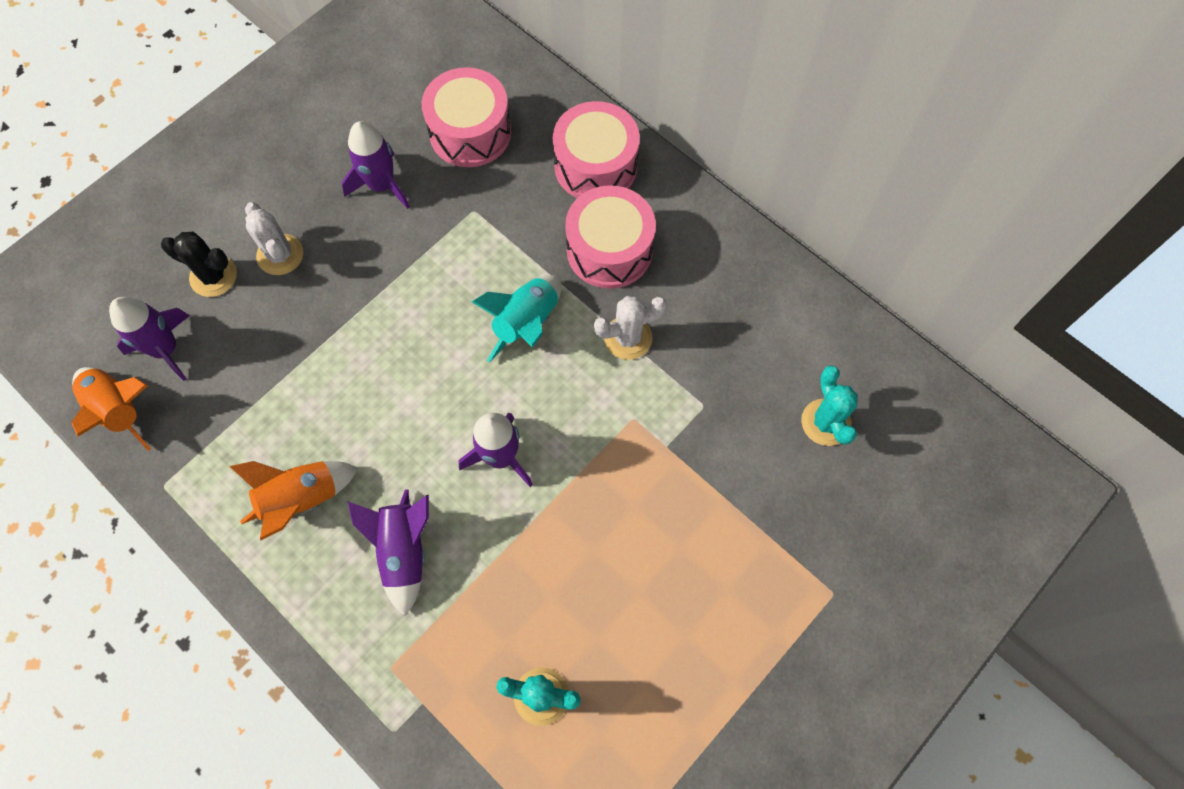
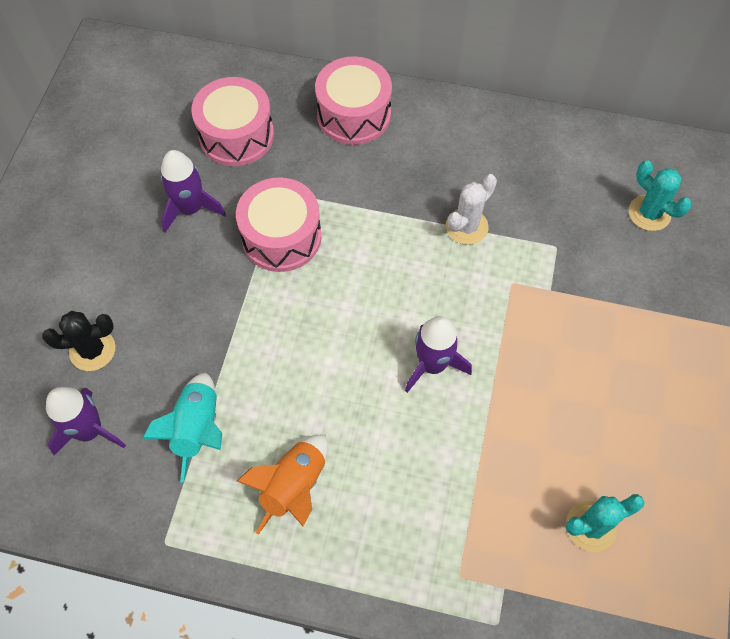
camera: 30 degrees left, 5 degrees down
orange rocket [72,367,151,451] -> none
white cactus [245,202,303,275] -> none
purple rocket [347,489,429,616] -> none
turquoise rocket [472,275,562,363] -> turquoise rocket moved to [142,373,222,483]
pink drum [565,185,656,289] -> pink drum moved to [236,177,321,272]

